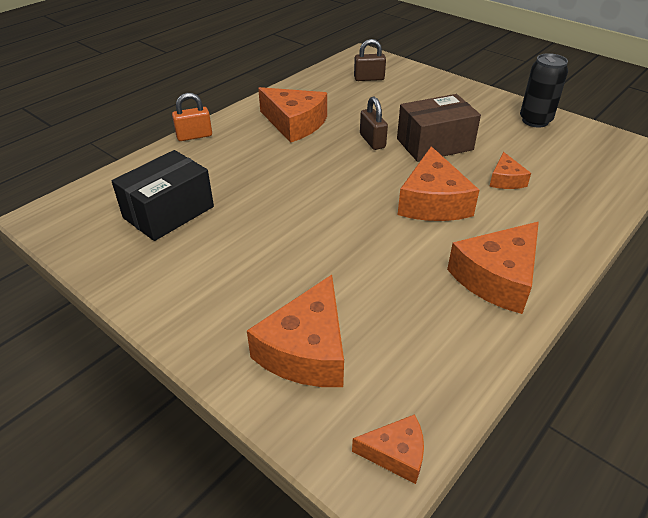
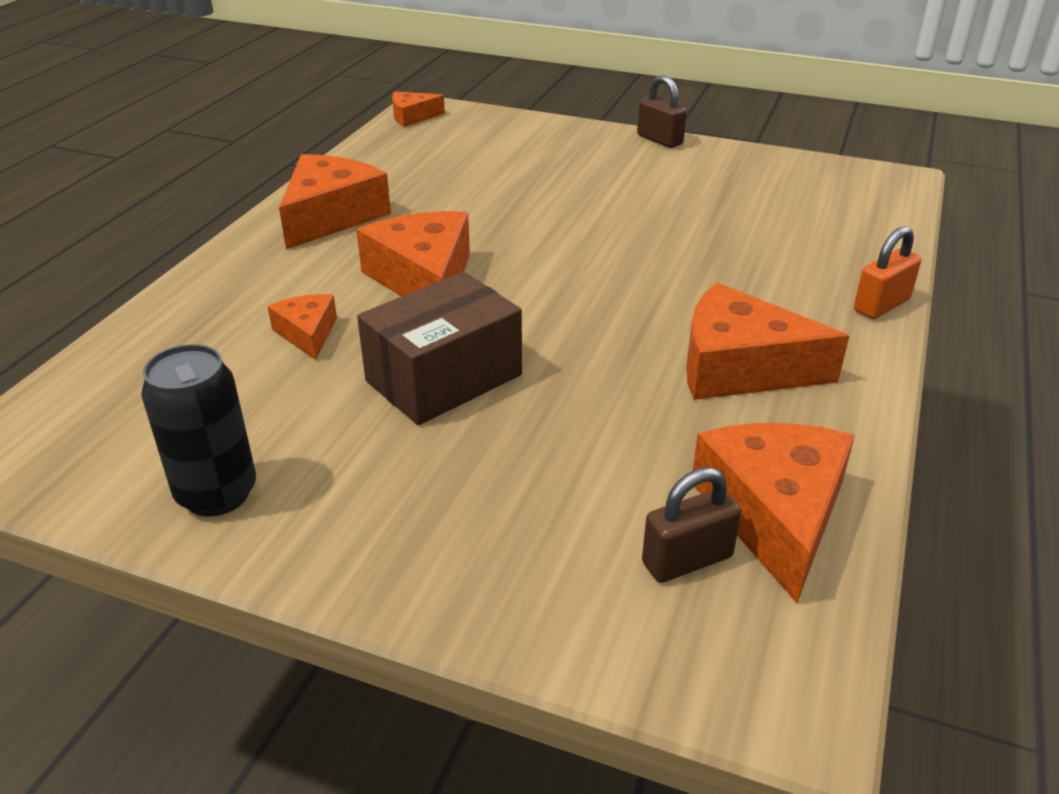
camera: 160 degrees right, 5 degrees down
black box [112,150,214,241] -> none
orange cheese [247,275,344,387] -> orange cheese moved to [693,423,855,603]
brown padlock [360,96,388,150] -> brown padlock moved to [637,75,687,148]

